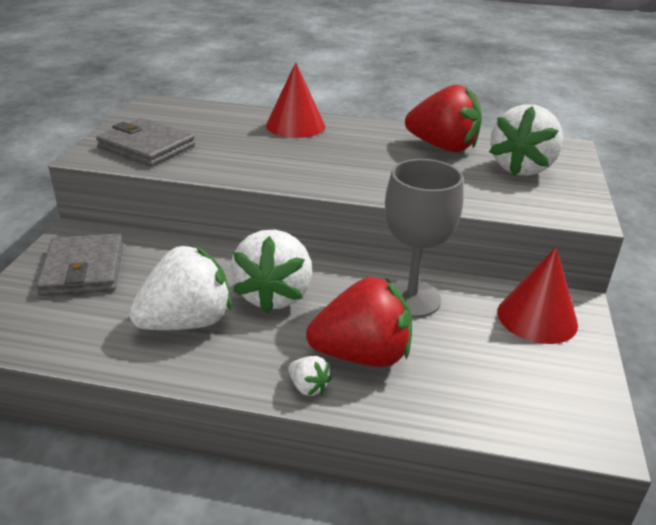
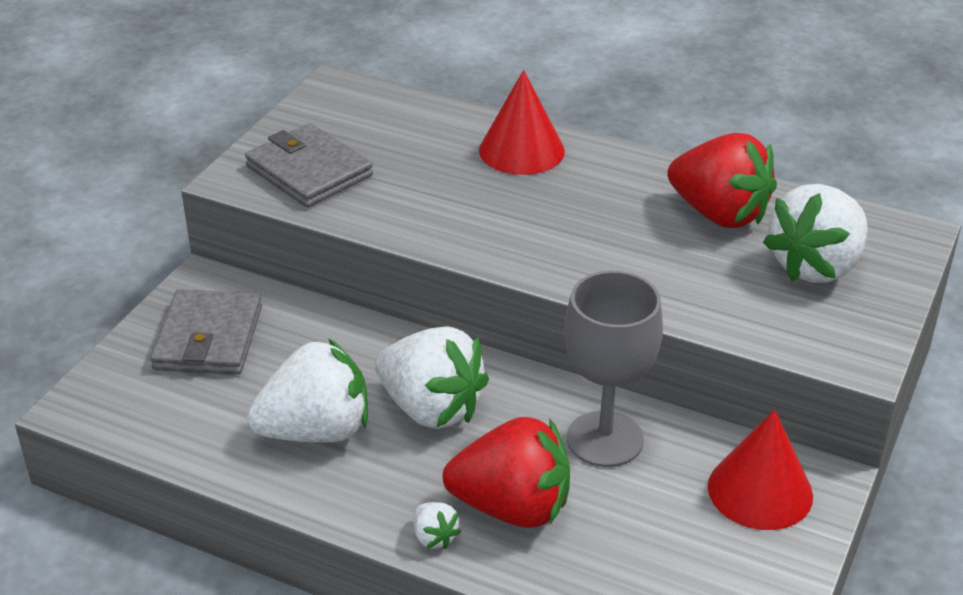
camera: 15 degrees right, 5 degrees up
white strawberry [231,229,312,313] -> white strawberry turned 75 degrees counterclockwise [375,326,489,429]

